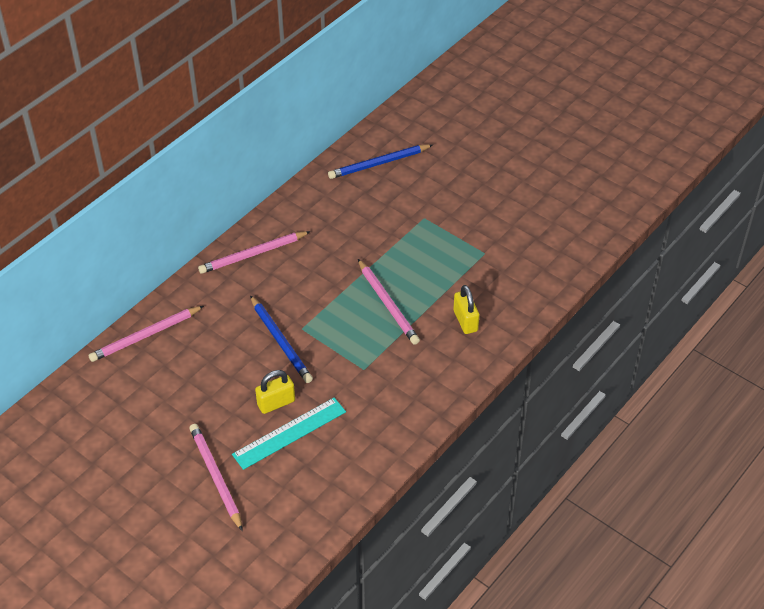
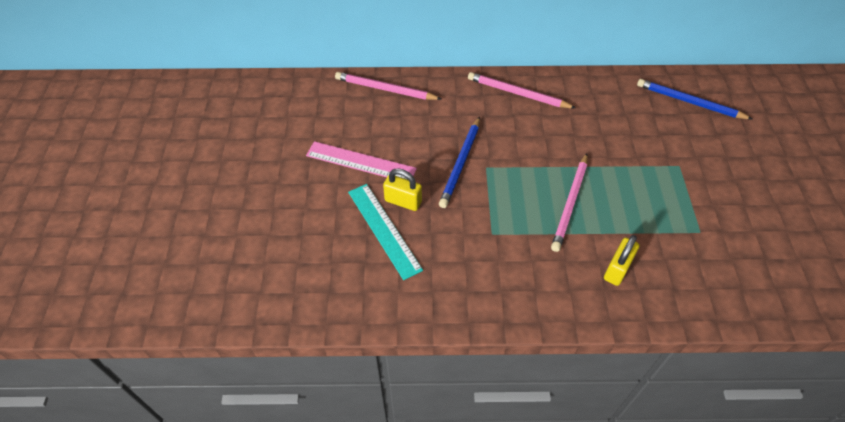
camera: 50 degrees right, 5 degrees up
pink pencil [189,424,243,531] -> none
turquoise ruler [232,398,346,470] -> turquoise ruler turned 45 degrees clockwise [348,184,423,280]
none -> pink ruler [306,141,417,180]

